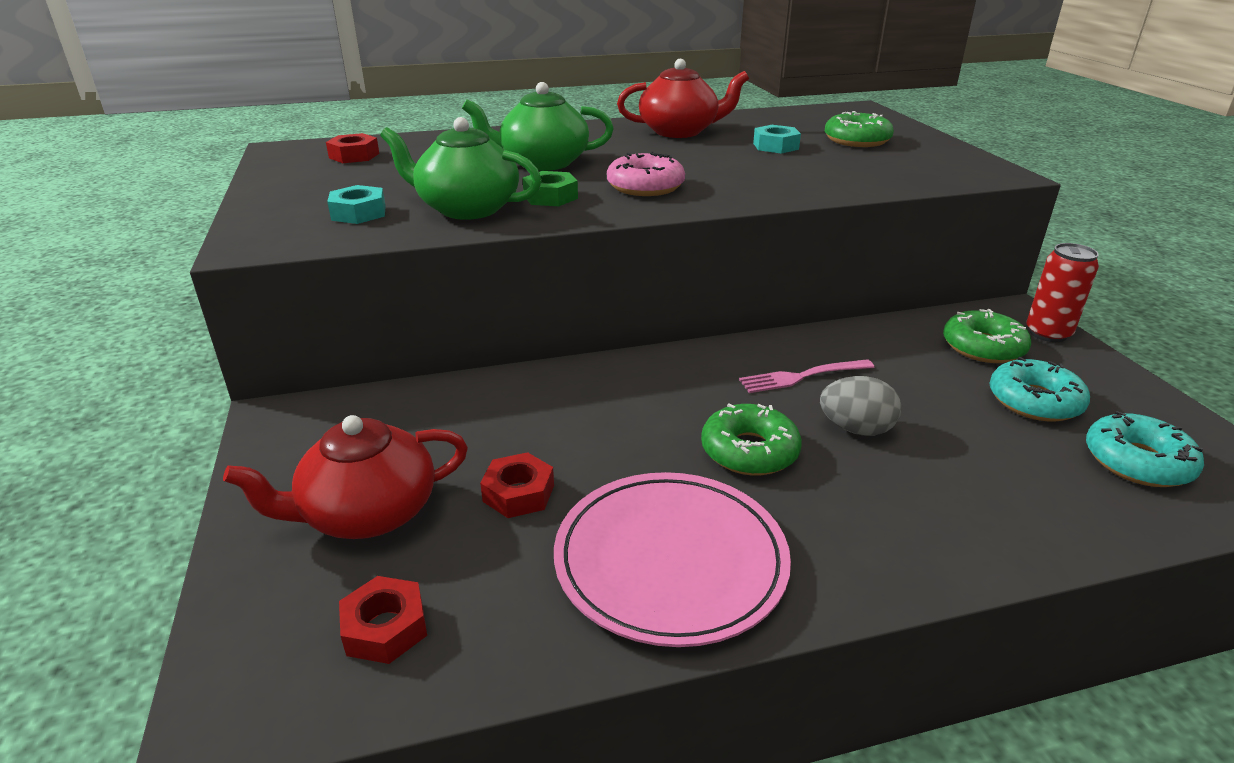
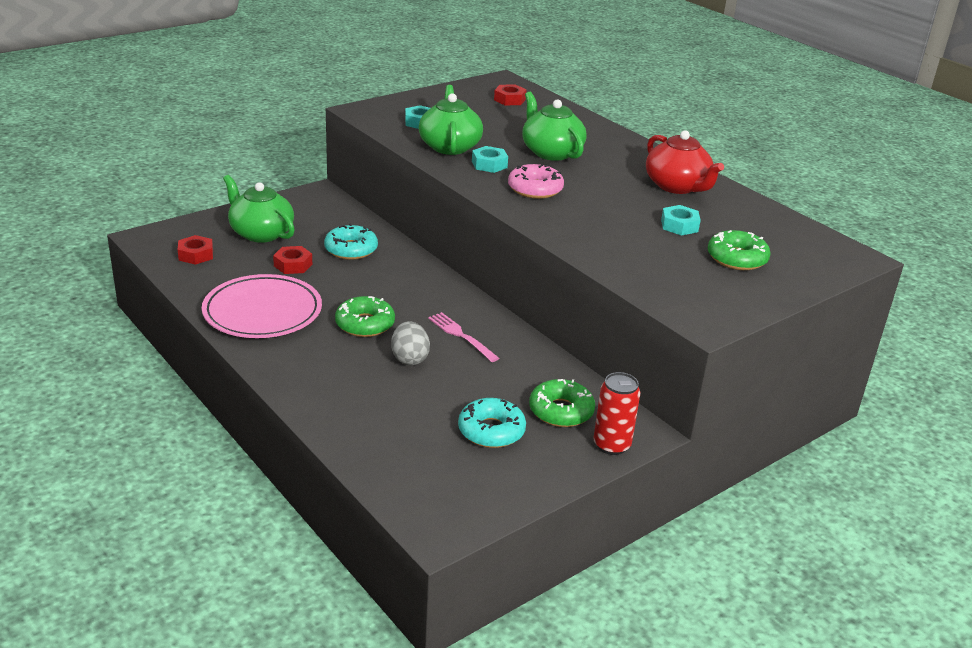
camera: 65 degrees right, 0 degrees up
red teapot [223,415,468,539] -> green teapot [223,175,295,243]
green nut [523,171,578,206] -> turquoise nut [472,146,508,173]
turquoise donut [1086,411,1204,487] -> turquoise donut moved to [324,223,378,260]

